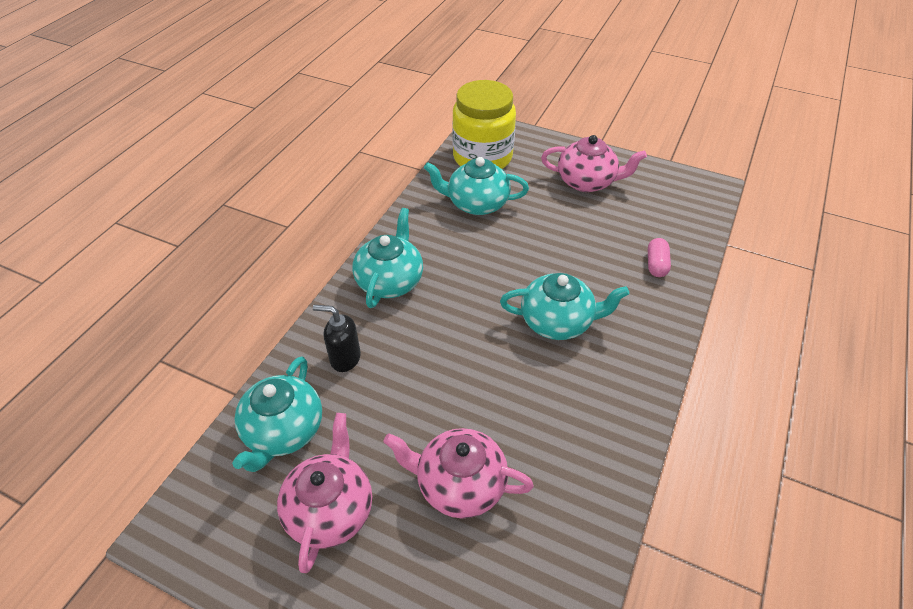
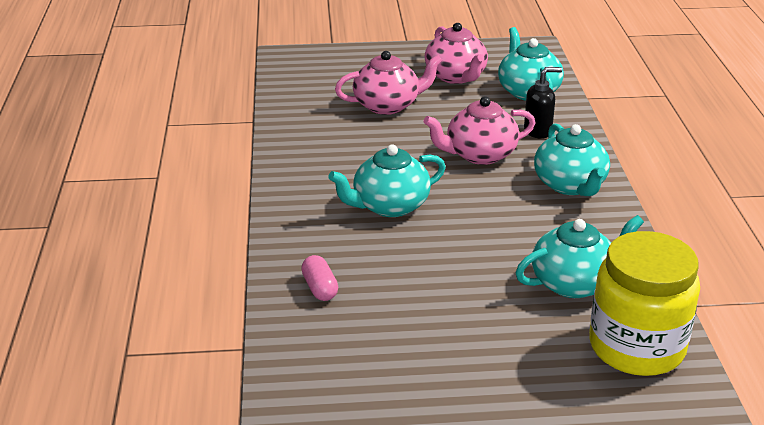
camera: 150 degrees right, 15 degrees down
pink teapot [541,135,647,192] -> pink teapot moved to [424,96,536,165]

